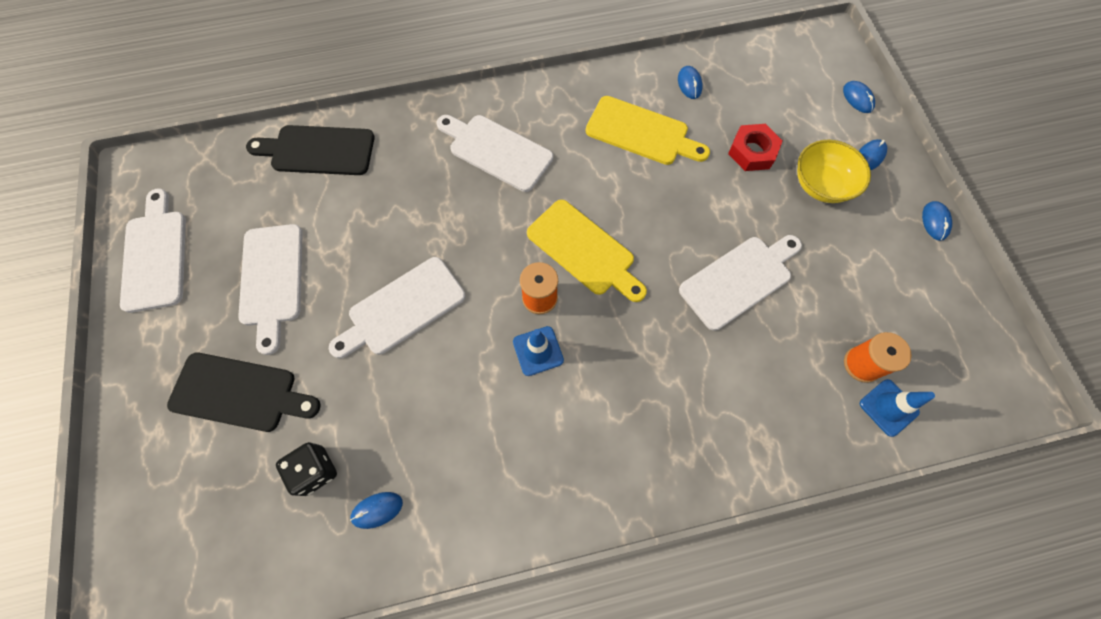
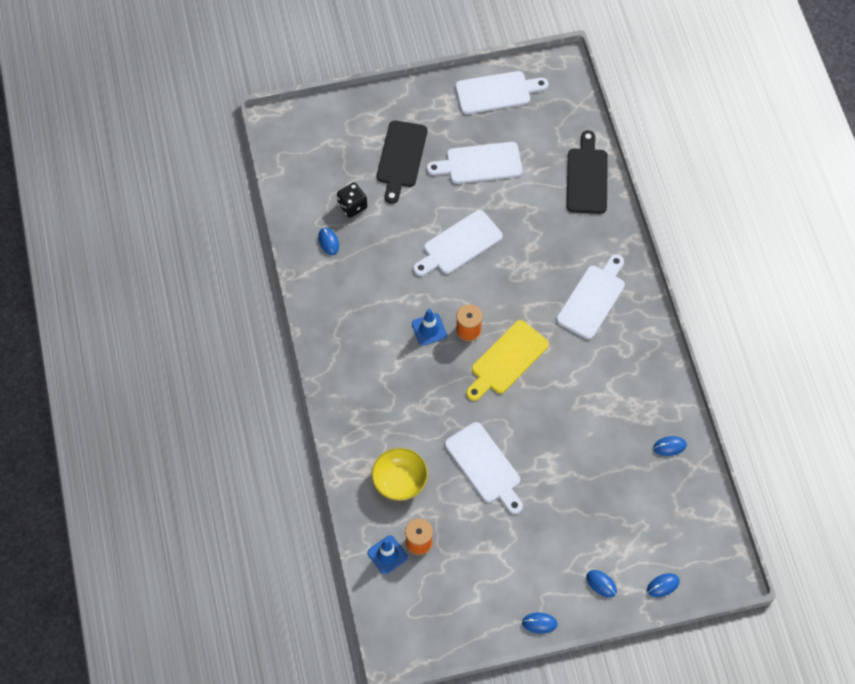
camera: 90 degrees right, 5 degrees down
white cutting board [329,257,465,358] -> white cutting board turned 90 degrees counterclockwise [413,210,503,276]
yellow cutting board [586,96,710,165] -> none
red nut [728,124,783,171] -> none
yellow bowl [797,139,871,203] -> yellow bowl moved to [372,448,428,501]

